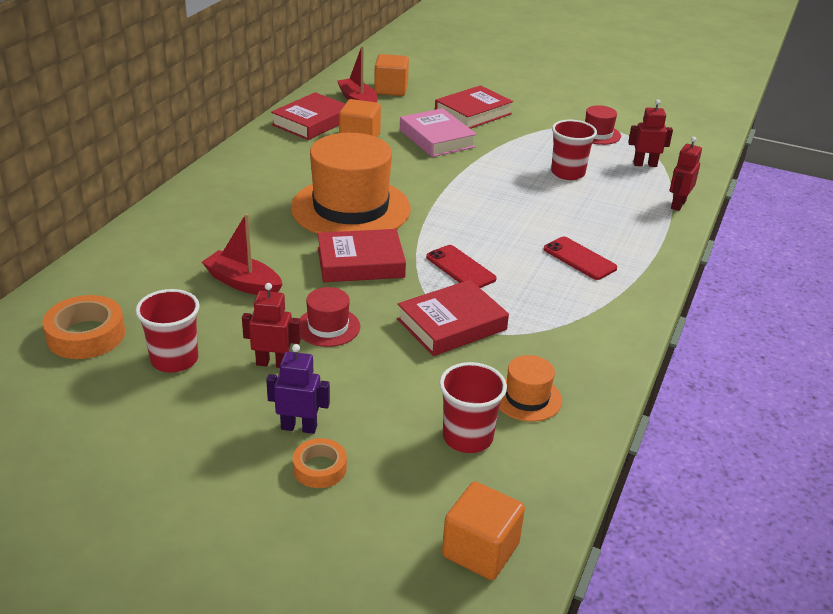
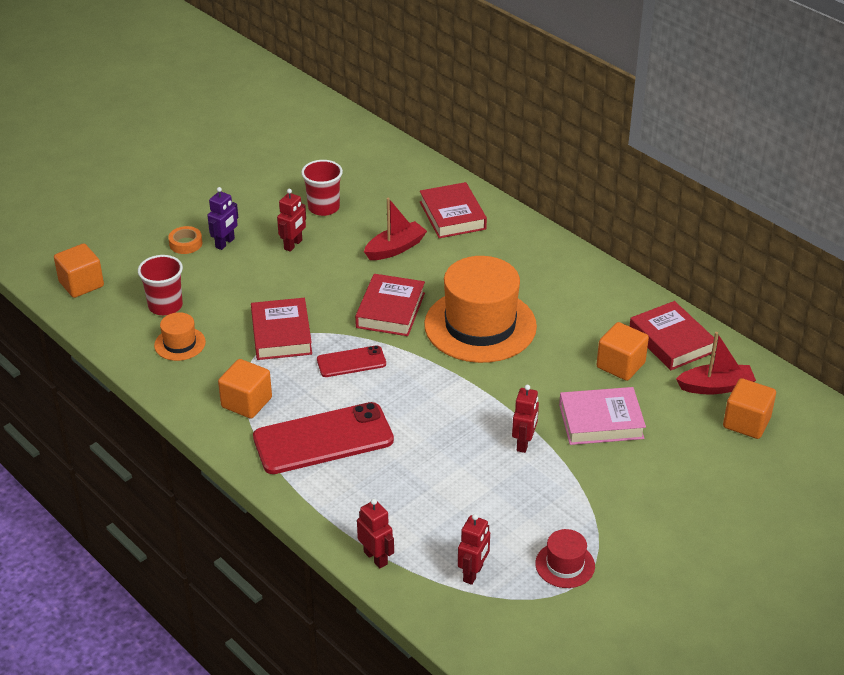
camera: 115 degrees right, 5 degrees up
orange tape [43,295,125,359] -> none
red hat [300,287,360,347] -> none
red book [435,85,513,129] -> red book moved to [420,182,487,238]
red phone [543,237,617,280] -> red phone [253,402,394,474], size x1.90
red cup [551,120,597,180] -> none
none -> orange cube [218,359,272,419]
none -> red robot [512,385,539,453]

